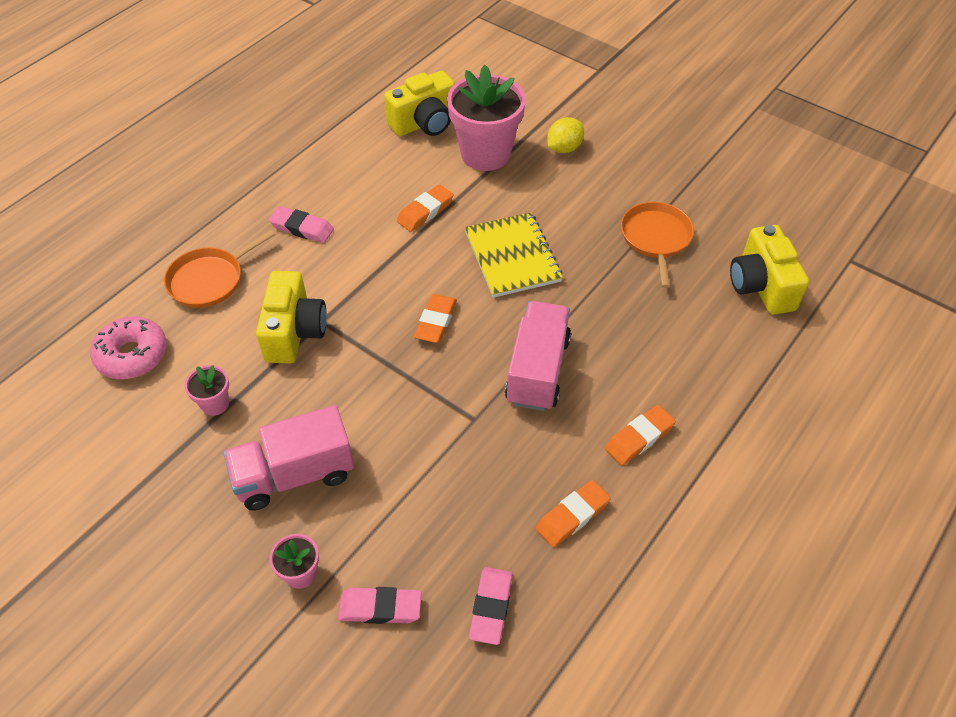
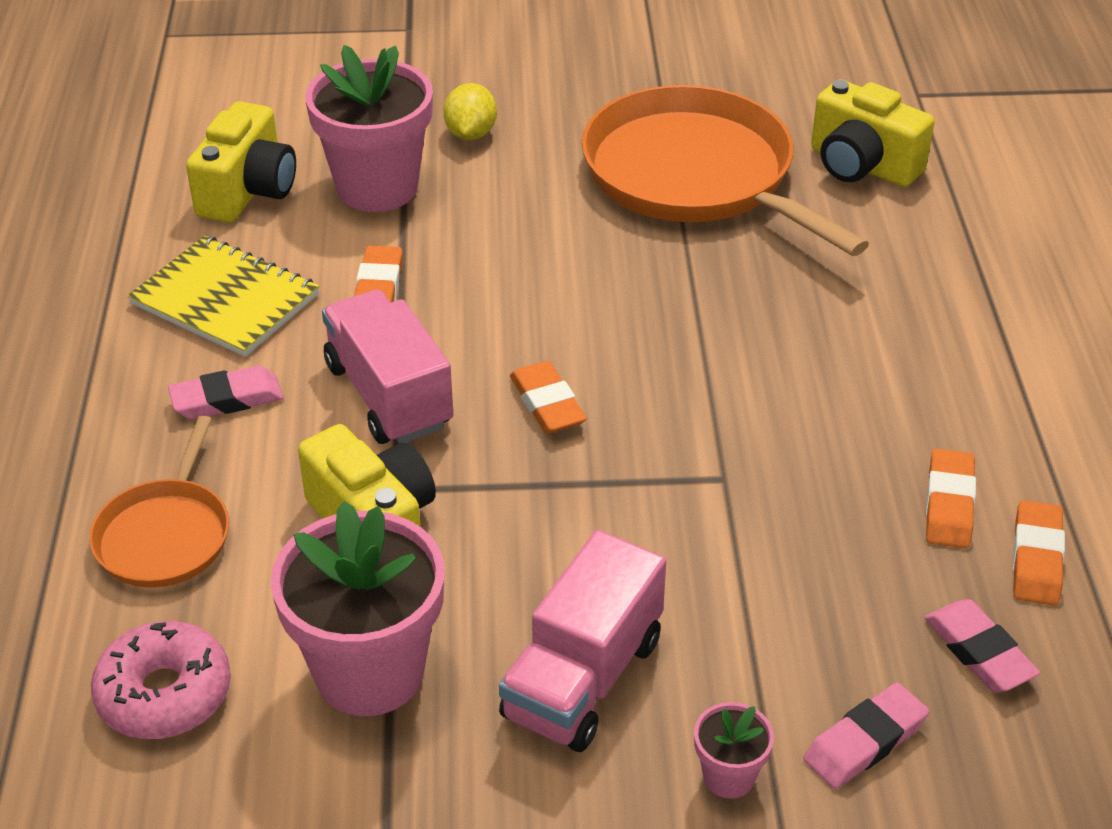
camera: 40 degrees left, 10 degrees down
pink flower pot [185,365,229,416] -> pink flower pot [270,501,445,716], size x2.22
yellow notebook [465,212,563,298] -> yellow notebook moved to [127,236,319,357]
pink truck [505,301,571,411] -> pink truck moved to [322,290,453,444]
orange eraser [605,405,676,465] -> orange eraser moved to [1012,500,1065,606]
orange pan [621,202,694,288] -> orange pan [582,85,869,256], size x1.93

